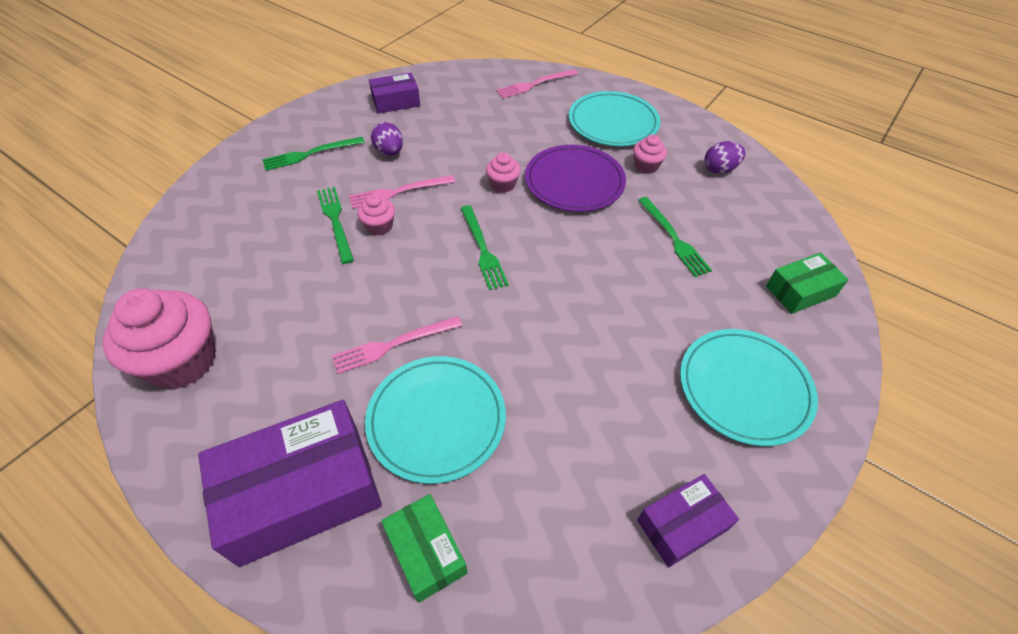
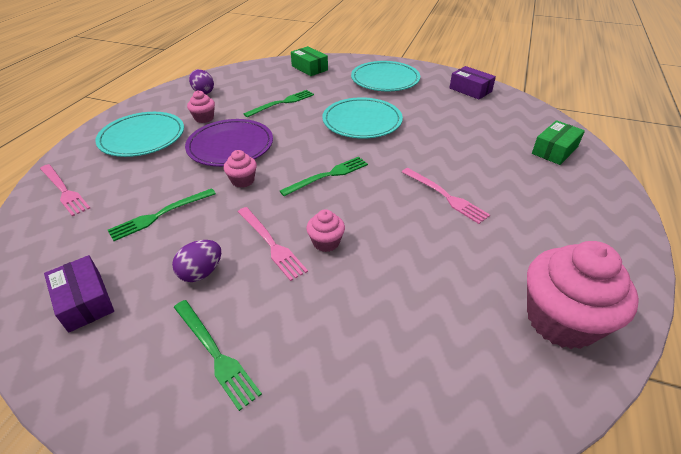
camera: 105 degrees left, 10 degrees down
purple box [198,400,382,567] -> none
green fork [317,187,354,264] -> green fork moved to [108,188,216,241]
turquoise plate [365,356,506,484] -> turquoise plate moved to [322,97,403,139]

